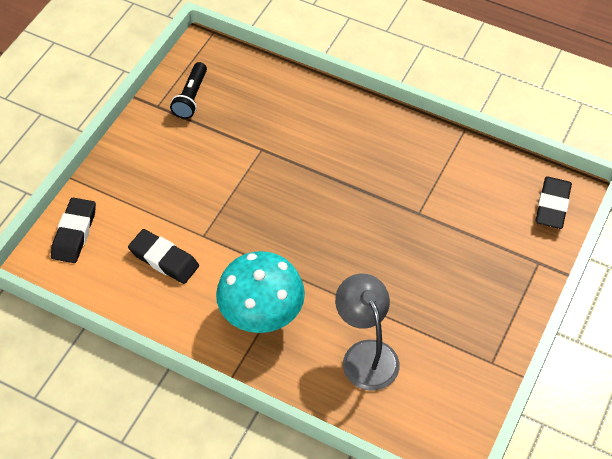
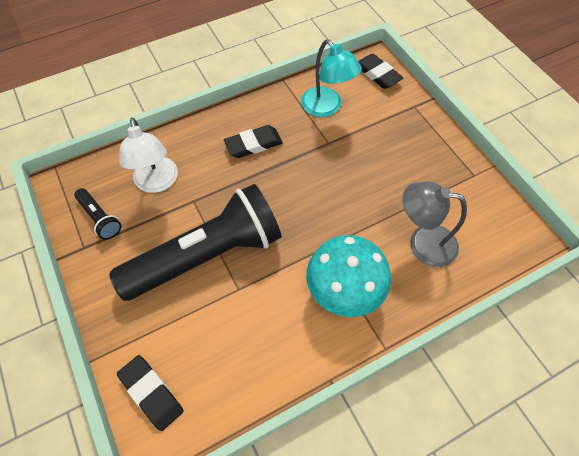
camera: 55 degrees left, 5 degrees up
black eraser [128,229,199,284] -> black eraser moved to [224,125,283,158]
none -> black flashlight [109,184,282,301]
none -> white lamp [119,118,178,193]
none -> turquoise lamp [301,40,362,117]

